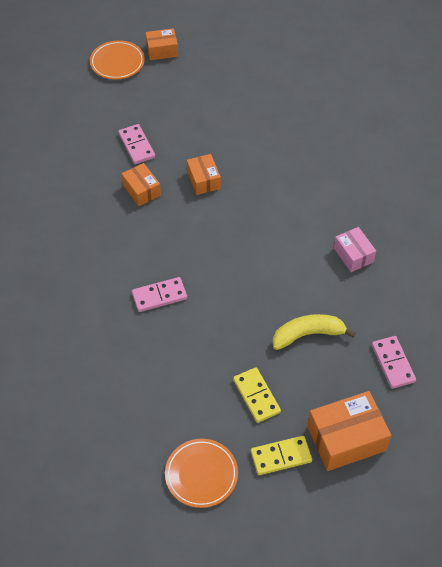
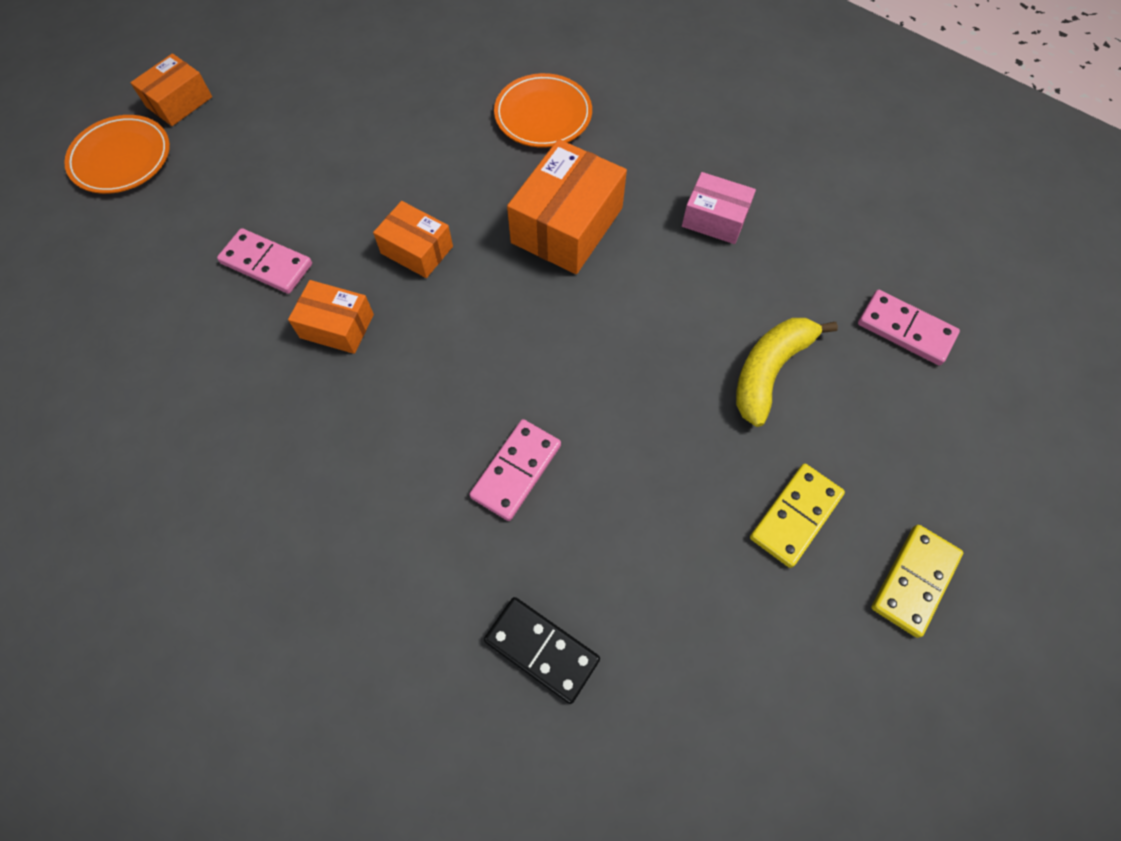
camera: 40 degrees left, 10 degrees up
orange plate [165,439,238,508] -> orange plate moved to [494,73,592,148]
yellow domino [233,367,281,423] -> yellow domino turned 75 degrees counterclockwise [750,464,845,568]
orange box [307,391,391,471] -> orange box moved to [507,139,627,274]
none -> black domino [484,597,600,704]

